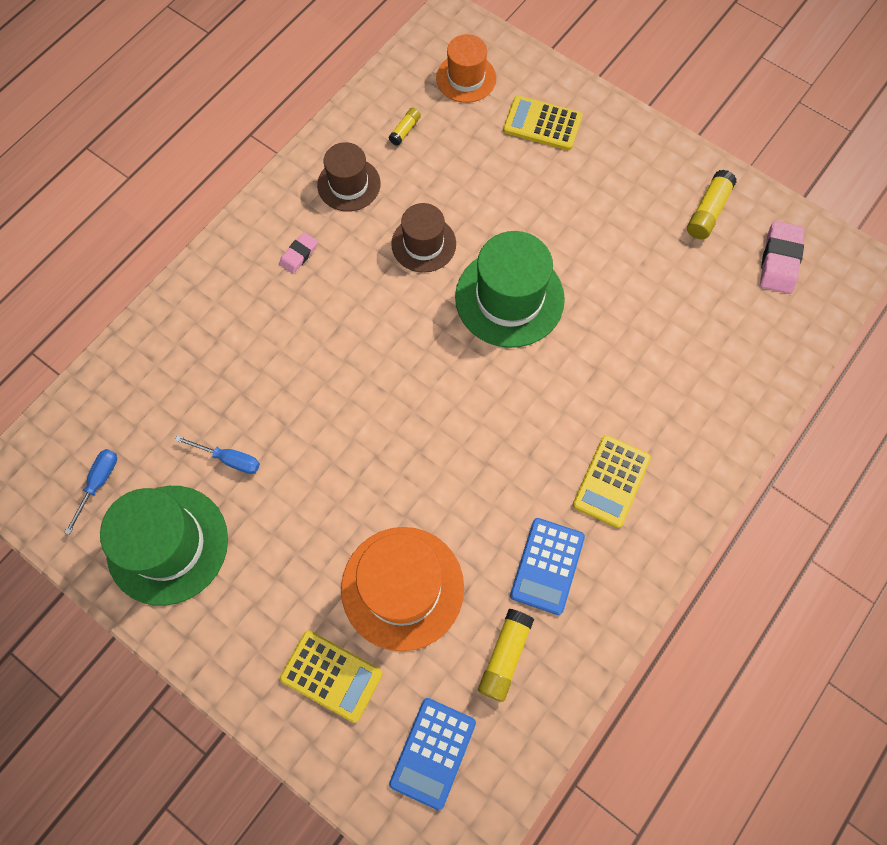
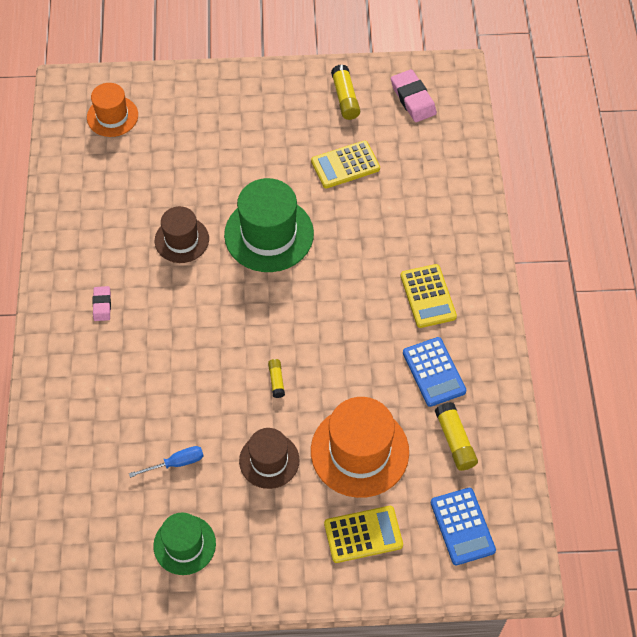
camera: 40 degrees left, 10 degrees down
blue screwdriver [64,449,117,535] -> none
green hat [100,486,228,606] -> green hat [153,512,216,575], size x0.61
brown hat [317,142,380,212] -> brown hat moved to [239,428,300,489]
yellow glue stick [388,107,421,146] -> yellow glue stick moved to [268,359,285,398]
yellow calculator [503,95,583,150] -> yellow calculator moved to [311,140,380,189]

